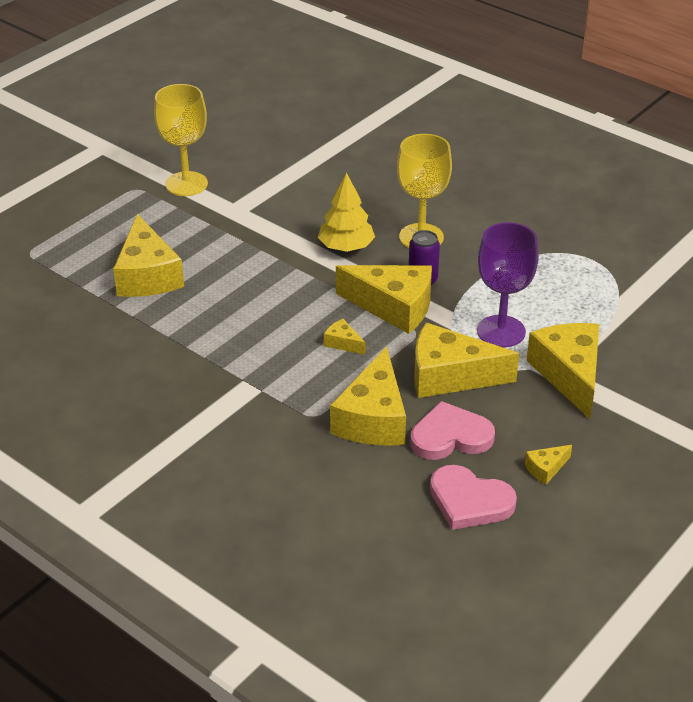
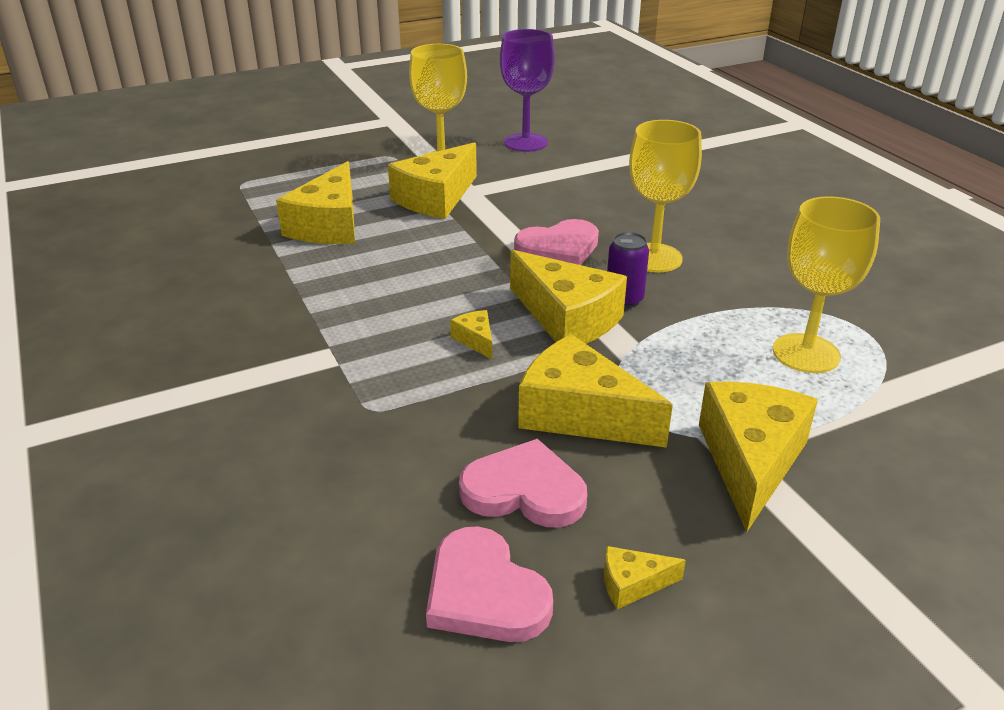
camera: 25 degrees right, 5 degrees down
yellow tree [318,172,375,252] -> pink heart [514,219,599,265]
yellow cheese [330,346,406,446] -> yellow cheese moved to [388,142,477,219]
purple goblet [477,222,539,347] -> purple goblet moved to [500,29,555,152]
none -> yellow goblet [773,196,880,373]

